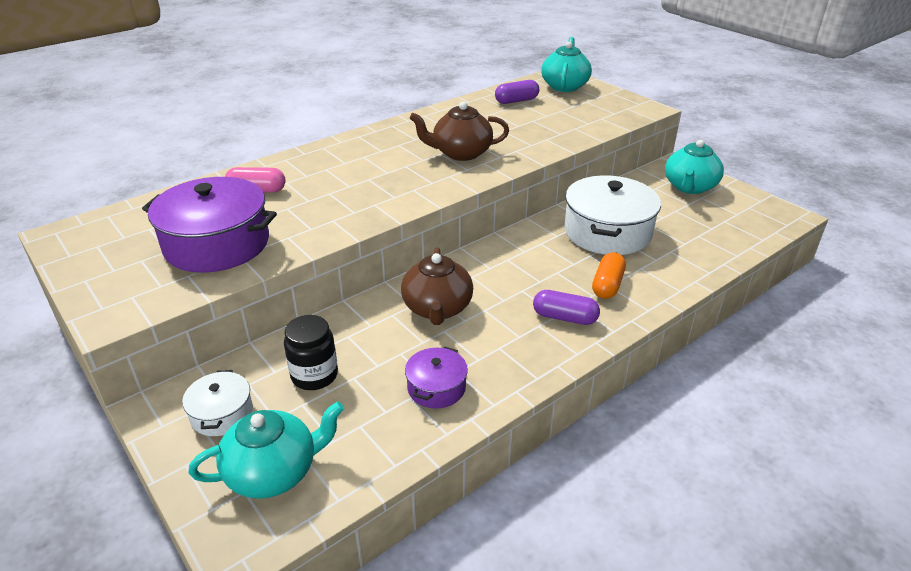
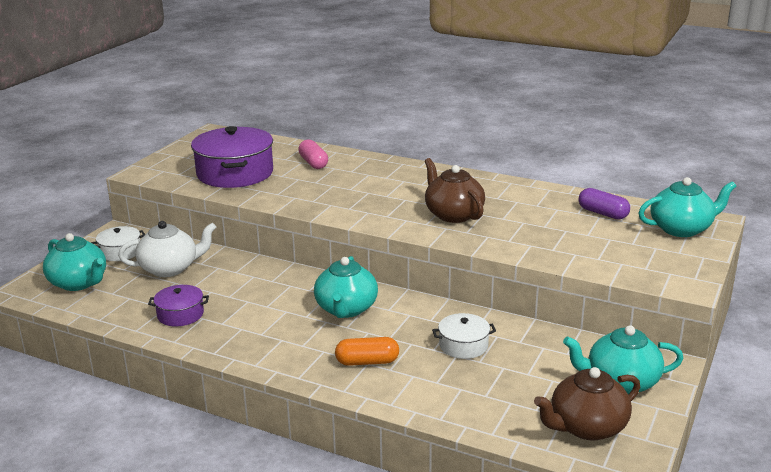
camera: 65 degrees right, 10 degrees down
black jar [284,315,338,390] -> white teapot [118,221,217,277]
brown teapot [401,247,473,325] -> brown teapot moved to [534,367,640,441]
purple capsule [533,290,600,325] -> none
white pot [564,175,661,255] -> white pot [432,313,496,359], size x0.51
none -> turquoise teapot [314,256,378,318]

